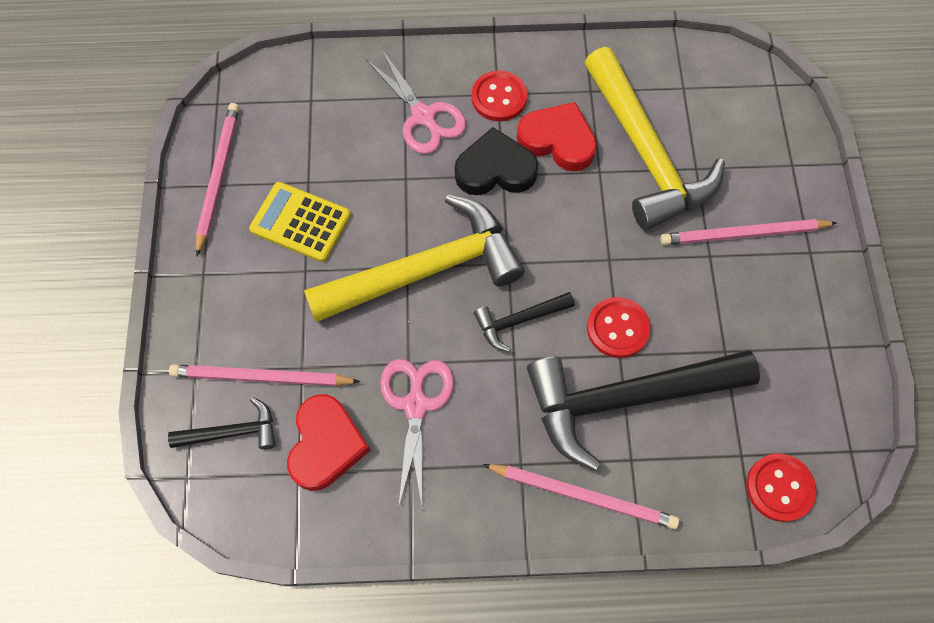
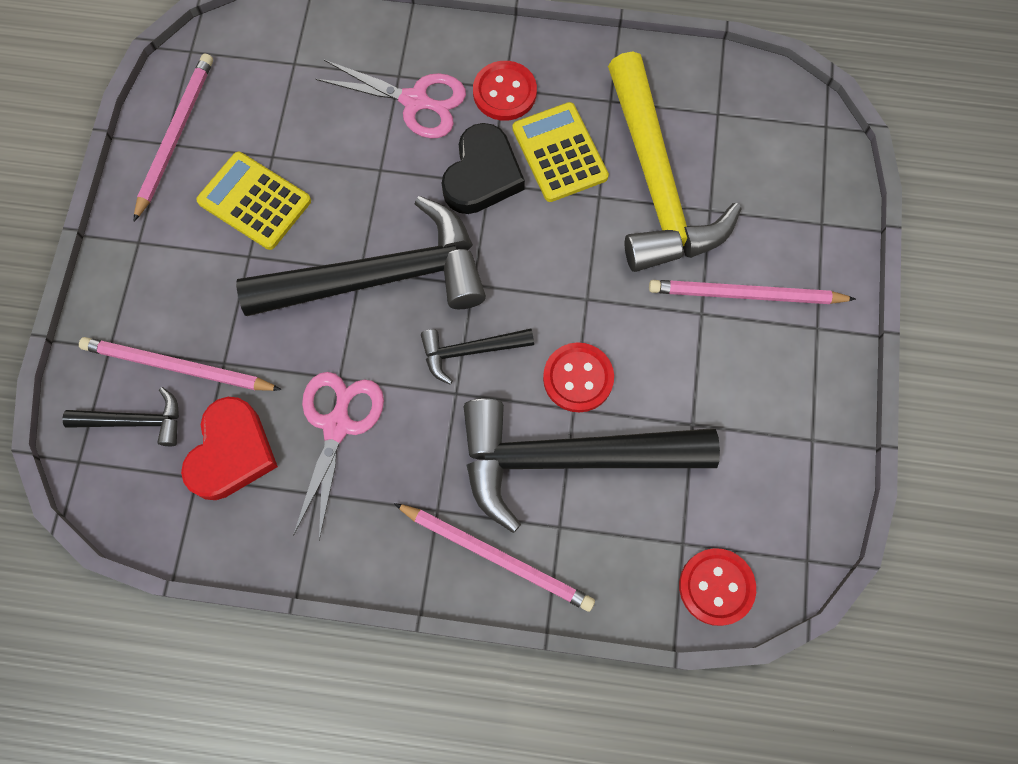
camera: 10 degrees right, 5 degrees up
yellow hammer [304,195,525,322] -> black hammer [236,196,486,316]
pink scissors [366,50,466,154] -> pink scissors turned 45 degrees counterclockwise [316,60,466,138]
black heart [455,127,538,195] -> black heart turned 105 degrees clockwise [442,123,525,214]
red heart [517,102,597,172] -> yellow calculator [513,102,609,202]

